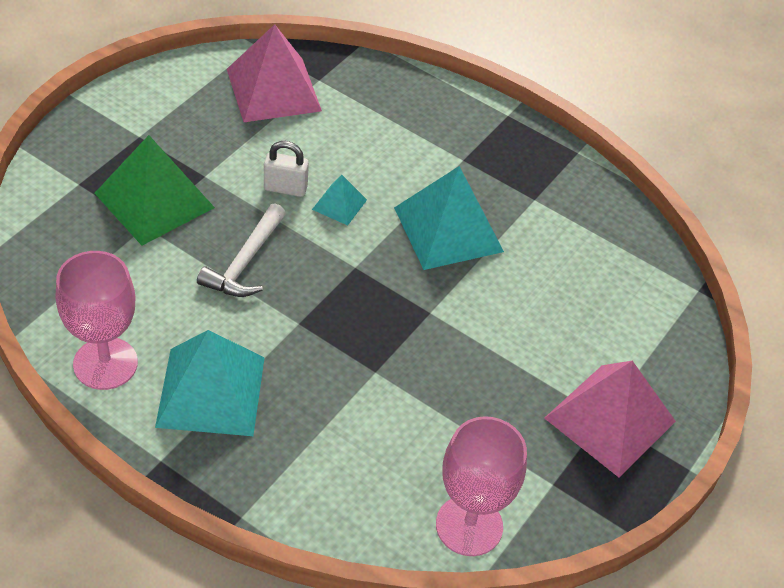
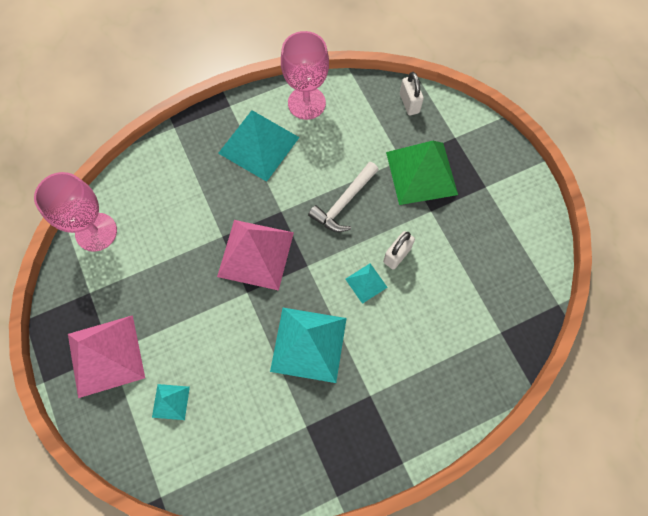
camera: 125 degrees right, 20 degrees up
white hammer [197,204,286,297] -> white hammer turned 105 degrees counterclockwise [308,162,379,232]
pink pyramid [227,24,322,122] -> pink pyramid moved to [217,220,294,291]
none -> turquoise pyramid [152,384,190,420]
none -> white padlock [400,72,424,116]

